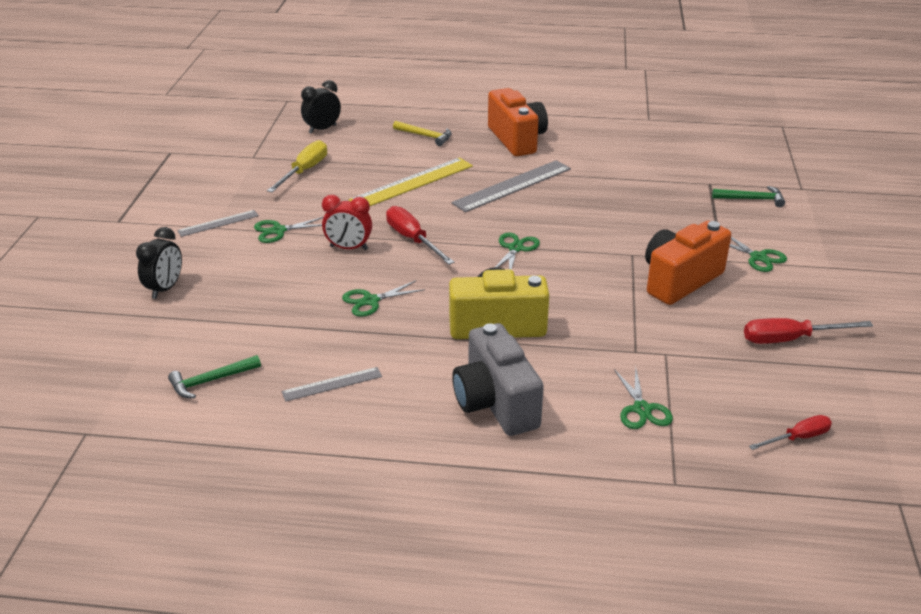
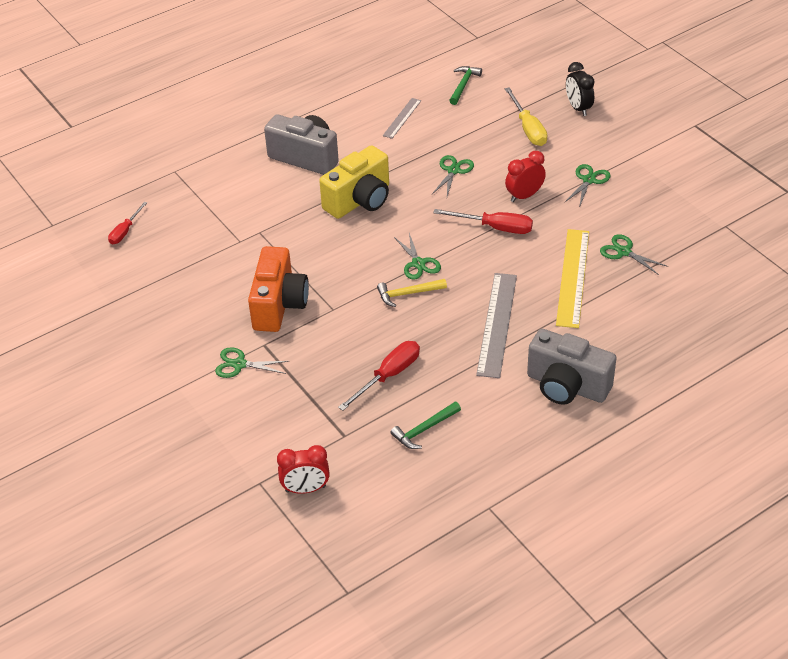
camera: 140 degrees right, 10 degrees up
grey ruler [177,210,259,237] -> none
yellow screwdriver [267,140,327,192] -> yellow screwdriver moved to [505,87,548,146]
black clock [301,80,341,134] -> none
yellow hammer [393,121,452,146] -> yellow hammer moved to [377,279,447,307]
orange camera [488,88,548,156] -> grey camera [527,329,617,405]
green scissors [614,366,673,429] -> green scissors moved to [600,234,668,275]
green hammer [712,186,785,207] -> green hammer moved to [390,402,461,449]
red screwdriver [744,318,873,344] -> red screwdriver moved to [338,341,420,411]
none -> red clock [277,445,330,494]

